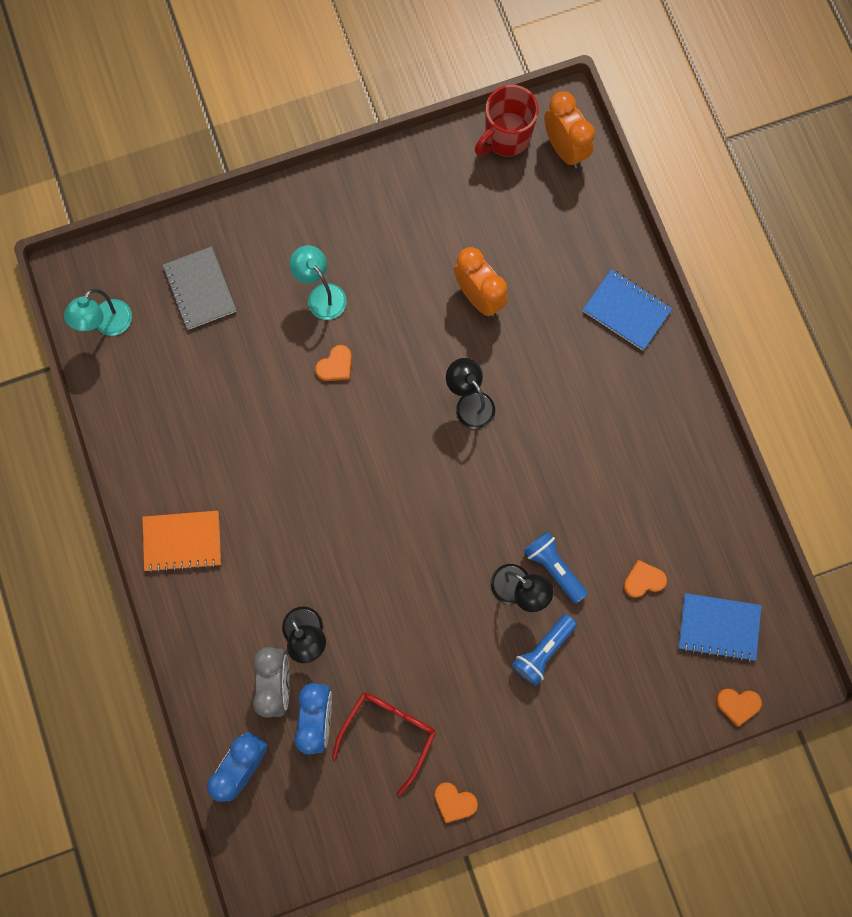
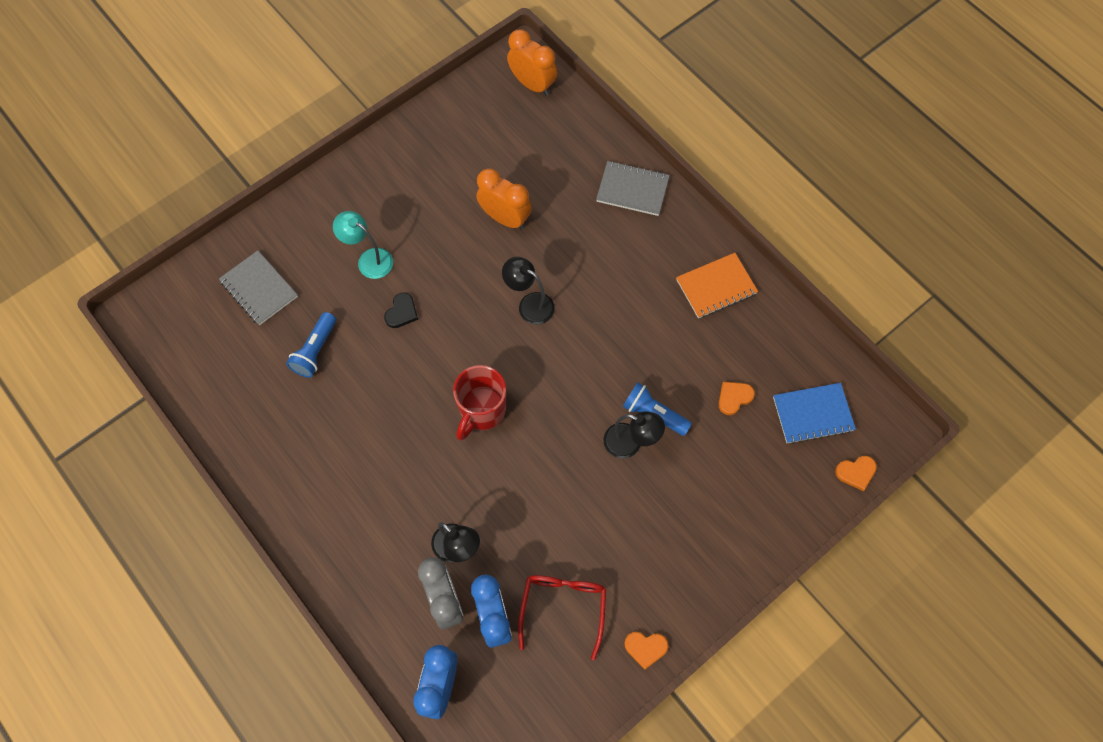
camera: 20 degrees left, 10 degrees down
turquoise lamp [64,289,132,336] -> none
orange notebook [142,511,221,573] -> orange notebook moved to [676,253,758,318]
orange heart [315,345,352,381] -> black heart [384,292,418,328]
red mug [475,85,539,157] -> red mug moved to [453,365,506,440]
blue flashlight [512,614,577,686] -> blue flashlight moved to [286,312,336,378]
blue notebook [583,269,672,351] -> grey notebook [596,161,670,216]

